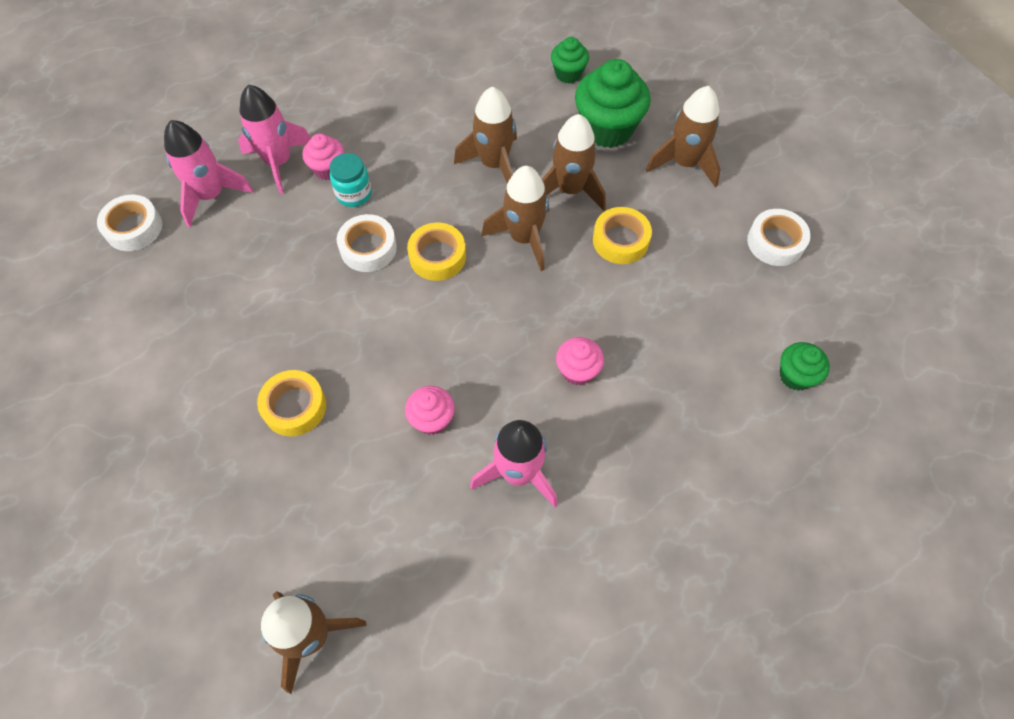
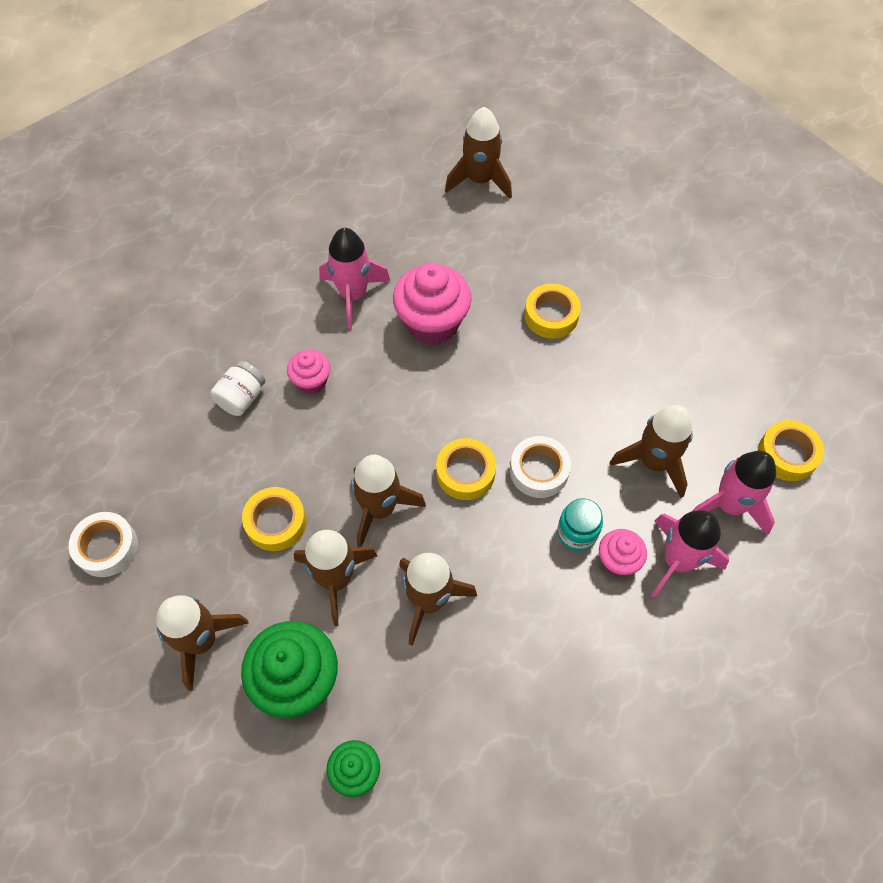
camera: 170 degrees right, 0 degrees up
white tape [97,195,162,251] -> yellow tape [758,420,824,481]
pink cupcake [405,386,455,435] -> pink cupcake [393,262,472,345], size x1.83
green cupcake [780,342,830,391] -> none
none -> white jar [210,361,265,416]
none -> brown rocket [609,405,693,498]

